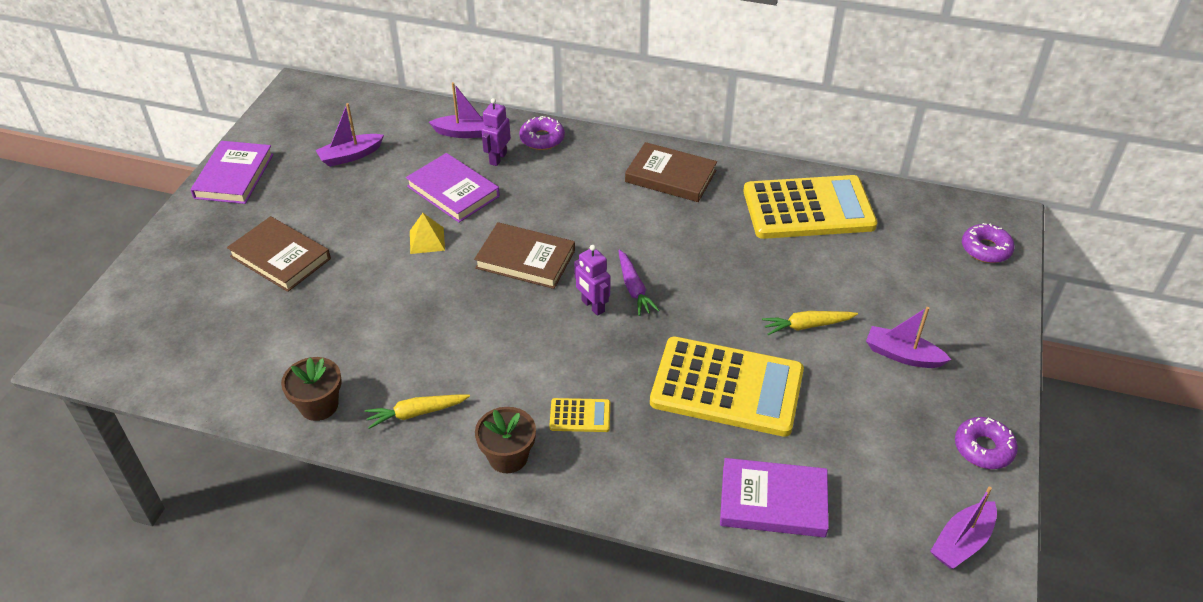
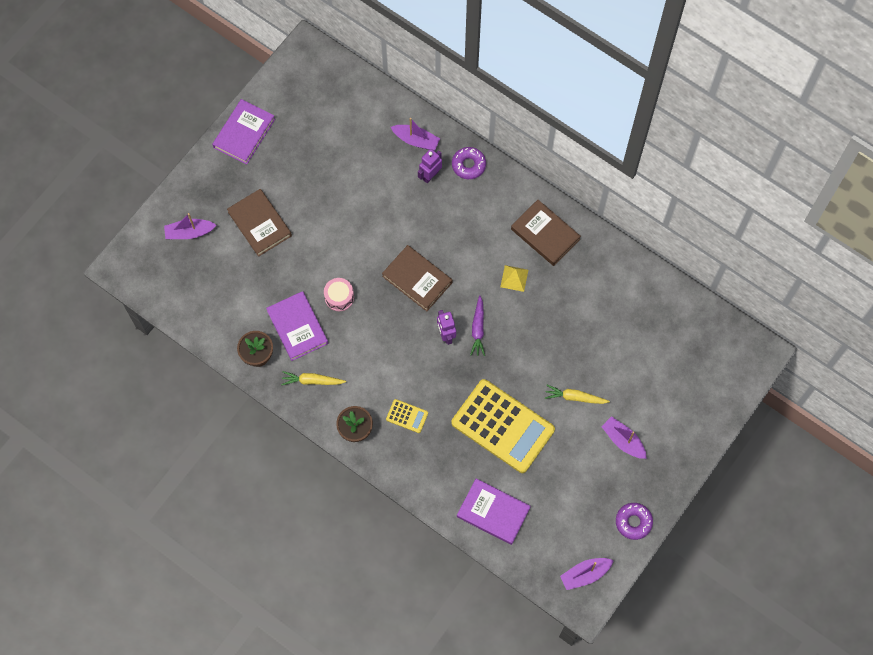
camera: 20 degrees right, 25 degrees up
purple boat [316,103,384,167] -> purple boat moved to [164,213,216,239]
purple book [406,153,500,223] -> purple book moved to [266,291,328,361]
yellow pyramid [410,213,445,254] -> yellow pyramid moved to [500,265,528,292]
yellow calculator [743,175,877,239] -> none
purple donut [962,223,1015,263] -> none
none -> pink drum [324,278,354,311]

